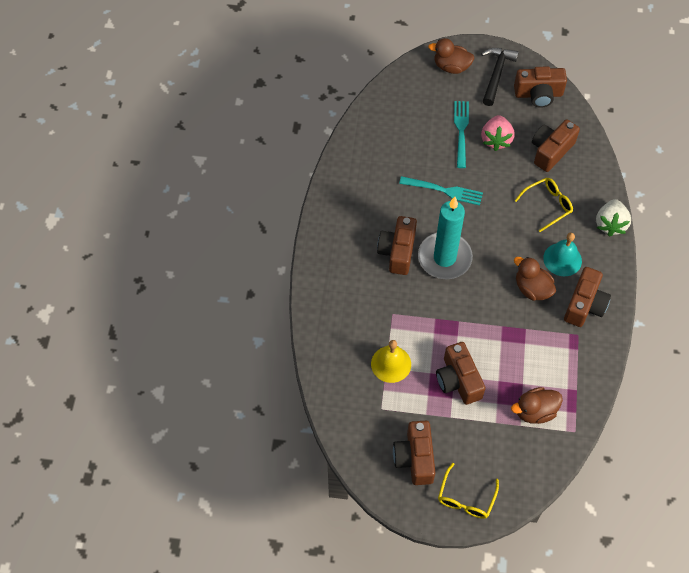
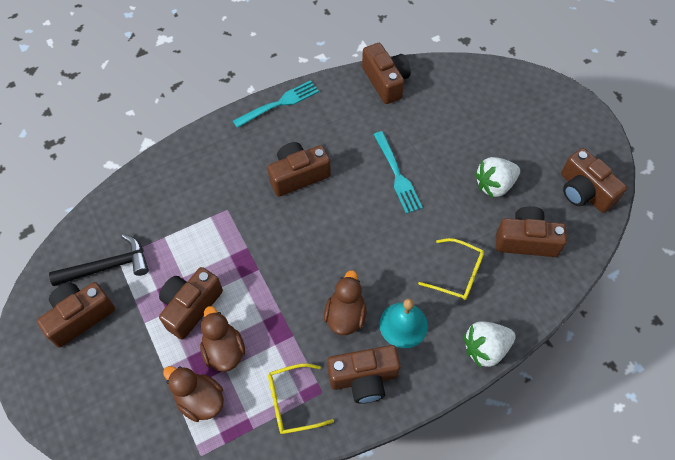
camera: 55 degrees right, 0 degrees up
yellow bell [371,340,411,383] -> none
turquoise candle [418,197,473,279] -> none
brown duck [428,38,475,74] -> brown duck moved to [200,306,245,372]
yellow glasses [438,463,499,519] -> yellow glasses moved to [268,363,334,434]
turquoise fork [454,101,469,168] -> turquoise fork moved to [233,80,319,128]
black hammer [481,48,519,106] -> black hammer moved to [49,234,149,286]
pink strawberry [481,115,514,151] -> white strawberry [475,157,520,198]
none -> brown camera [362,43,411,104]

